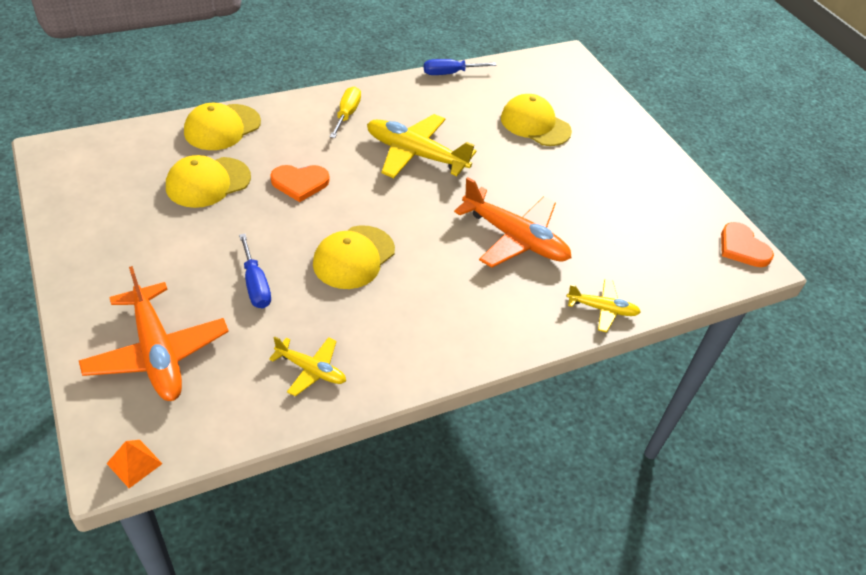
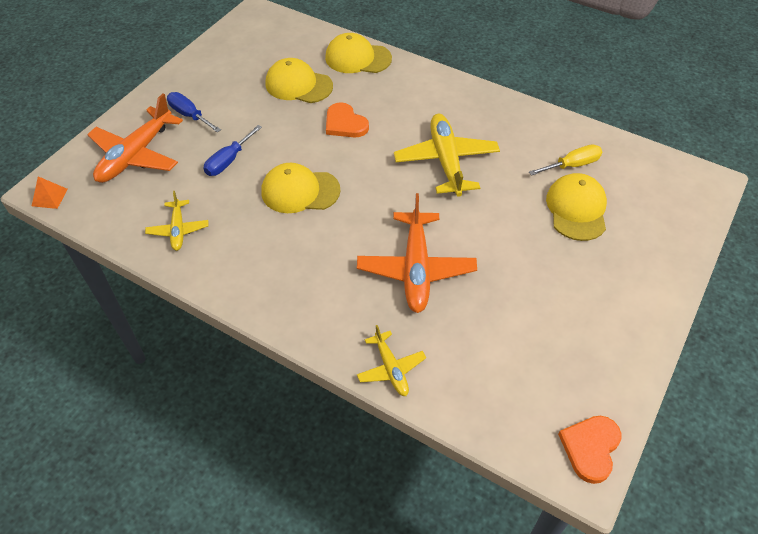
camera: 60 degrees right, 5 degrees up
yellow screwdriver [330,86,361,138] -> yellow screwdriver moved to [529,145,602,176]
blue screwdriver [424,59,496,75] -> blue screwdriver moved to [167,92,221,133]

